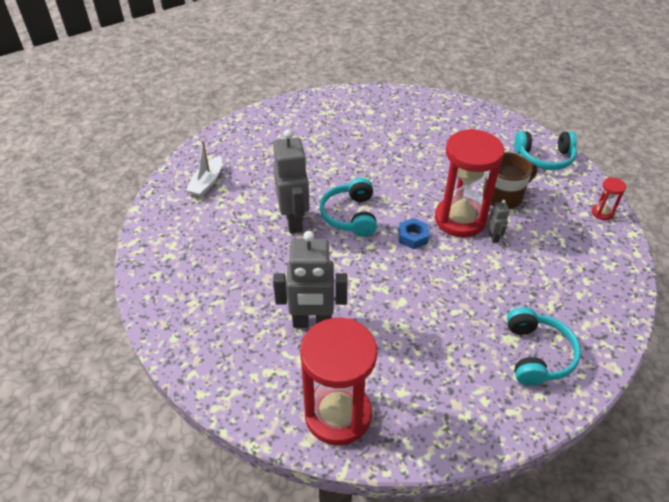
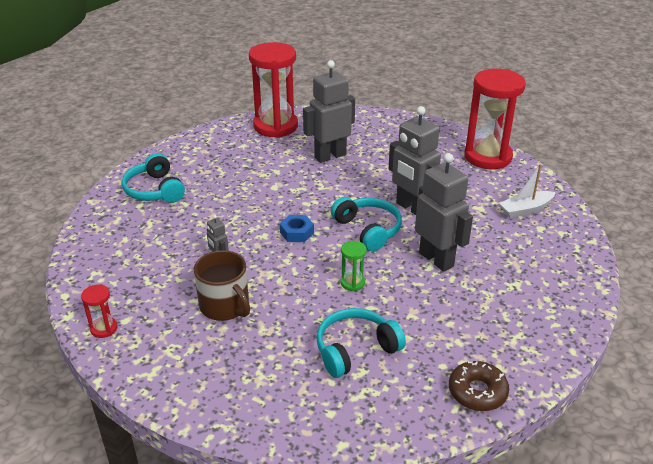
camera: 150 degrees right, 10 degrees down
white boat [186,141,222,197] -> white boat turned 105 degrees counterclockwise [499,164,556,218]
red hourglass [435,129,504,237] -> red hourglass moved to [464,69,526,169]
brown mug [483,152,537,209] -> brown mug turned 75 degrees counterclockwise [194,250,250,321]
turquoise headphones [514,131,577,170] -> turquoise headphones moved to [316,308,406,378]
none -> green hourglass [341,241,367,291]
none -> grey robot [415,153,473,272]
none -> brown donut [449,361,509,411]

